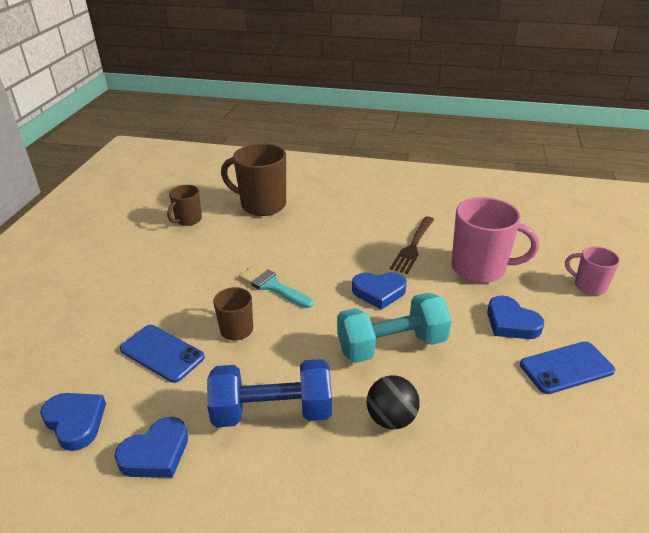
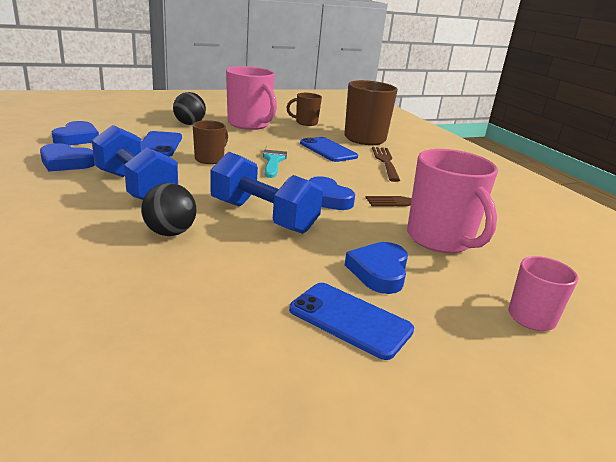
camera: 50 degrees right, 10 degrees down
turquoise dumbbell [337,292,452,363] -> blue dumbbell [210,152,323,234]
none -> black ball [173,92,206,125]
none -> pink mug [226,66,277,130]
none -> blue phone [300,137,358,162]
none -> brown fork [372,147,400,182]

